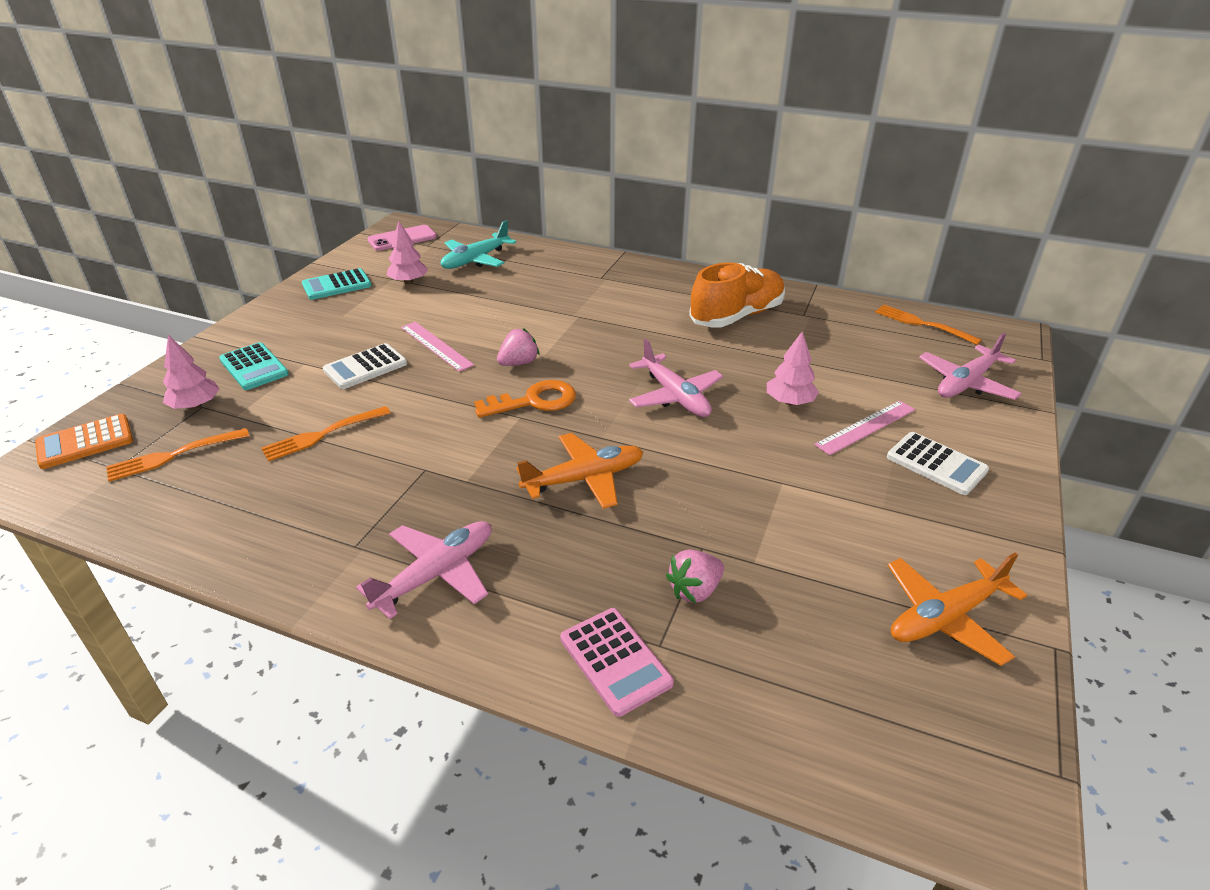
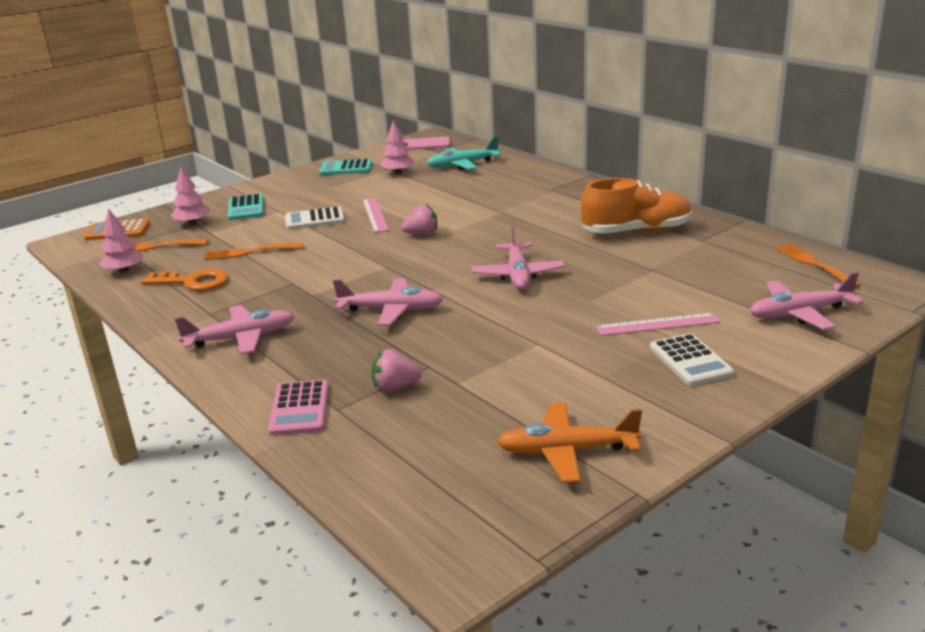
camera: 30 degrees right, 10 degrees down
orange key [474,380,576,418] -> orange key moved to [141,269,228,291]
orange plane [517,433,643,509] -> pink plane [333,278,443,325]
pink tree [767,332,819,405] -> pink tree moved to [99,208,143,273]

